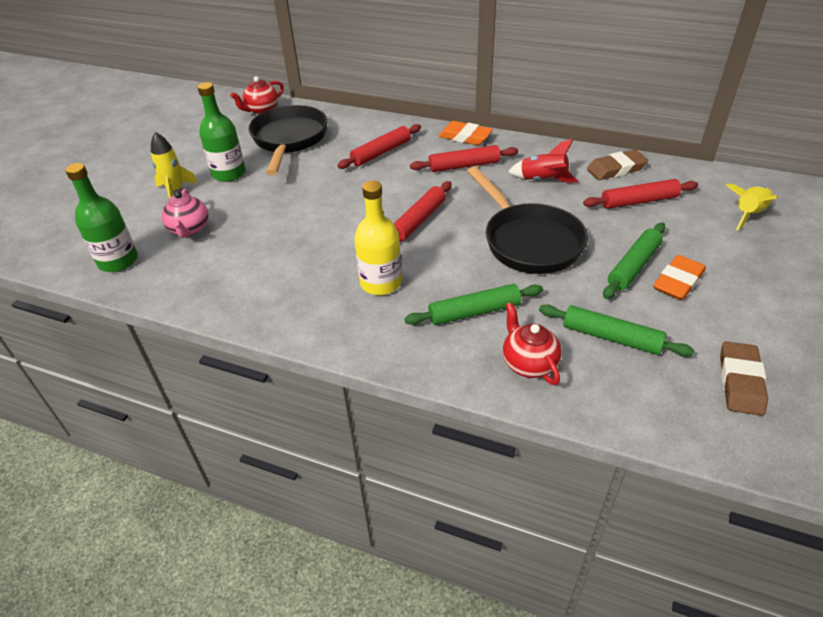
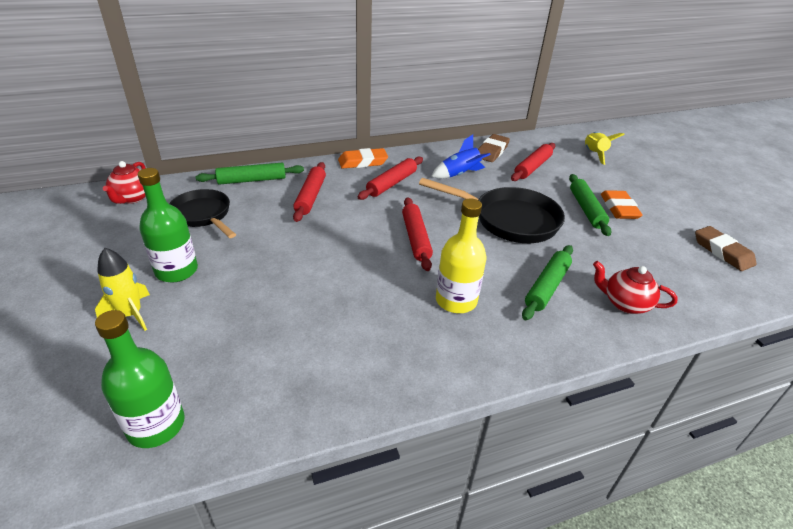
camera: 45 degrees left, 5 degrees down
pink teapot [162,189,208,238] -> none
black pan [248,105,328,175] -> black pan [169,189,236,238], size x0.66
red rocket [508,139,578,183] -> blue rocket [431,135,491,179]
green rolling pin [539,305,695,357] -> green rolling pin moved to [196,163,304,185]

